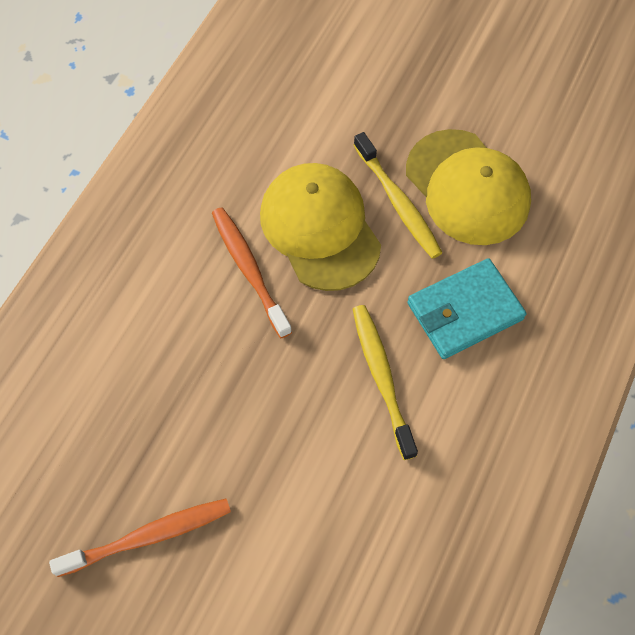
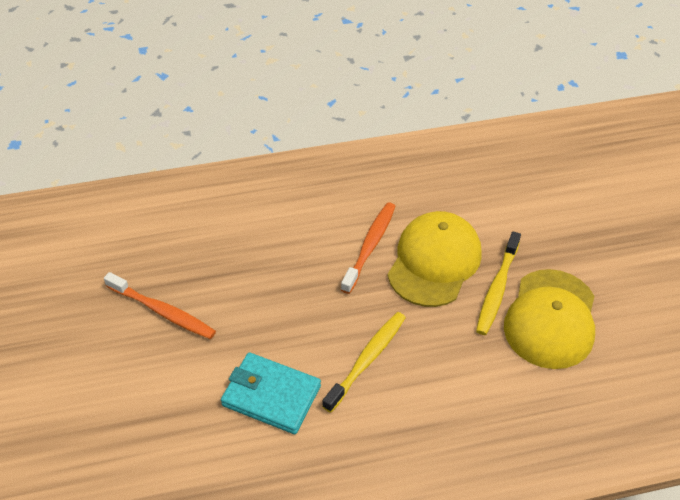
camera: 50 degrees right, 15 degrees down
turquoise wallet [407,258,526,359] -> turquoise wallet moved to [221,352,321,434]

